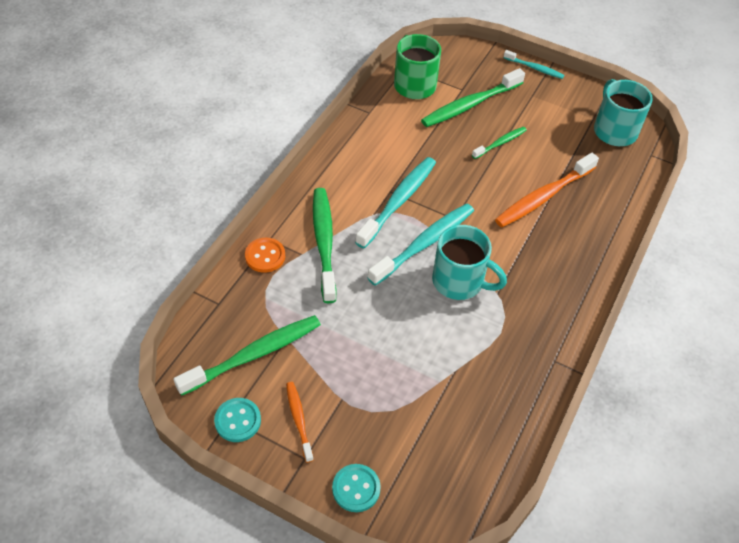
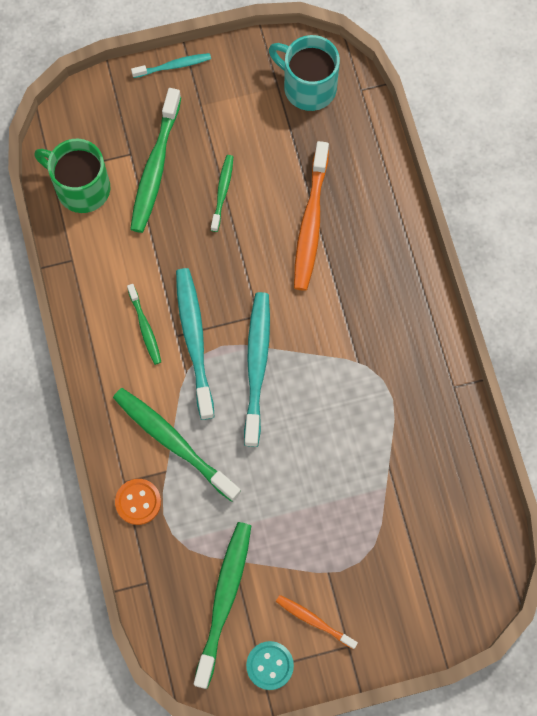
camera: 40 degrees left, 20 degrees up
turquoise button [332,464,381,512] -> none
turquoise mug [432,225,507,300] -> none
none -> green toothbrush [127,284,161,365]

